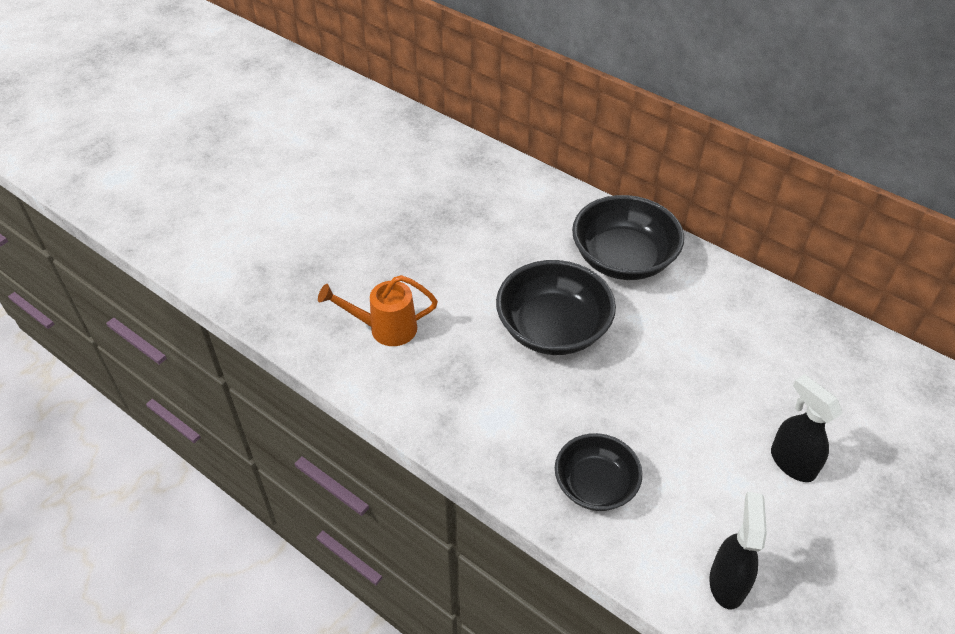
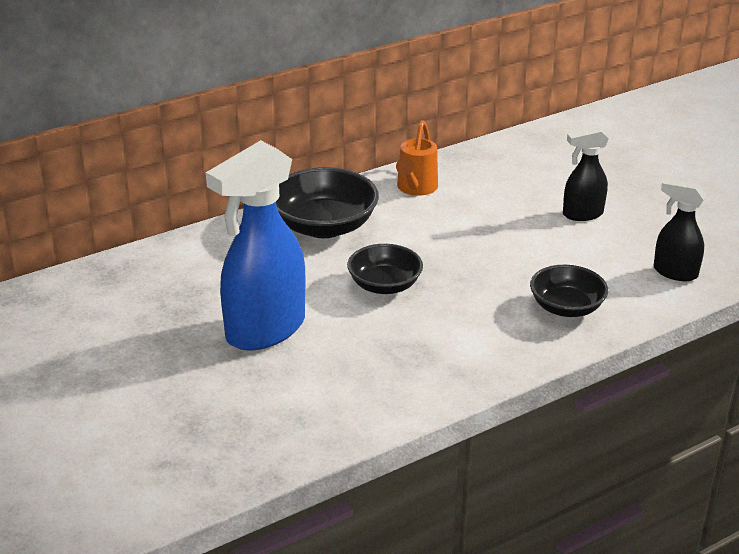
camera: 70 degrees left, 15 degrees down
orange watering can [318,275,438,346] -> orange watering can moved to [396,120,438,196]
black bowl [496,260,616,355] -> black bowl [347,244,423,294], size x0.64
none -> blue spray bottle [206,140,306,350]

